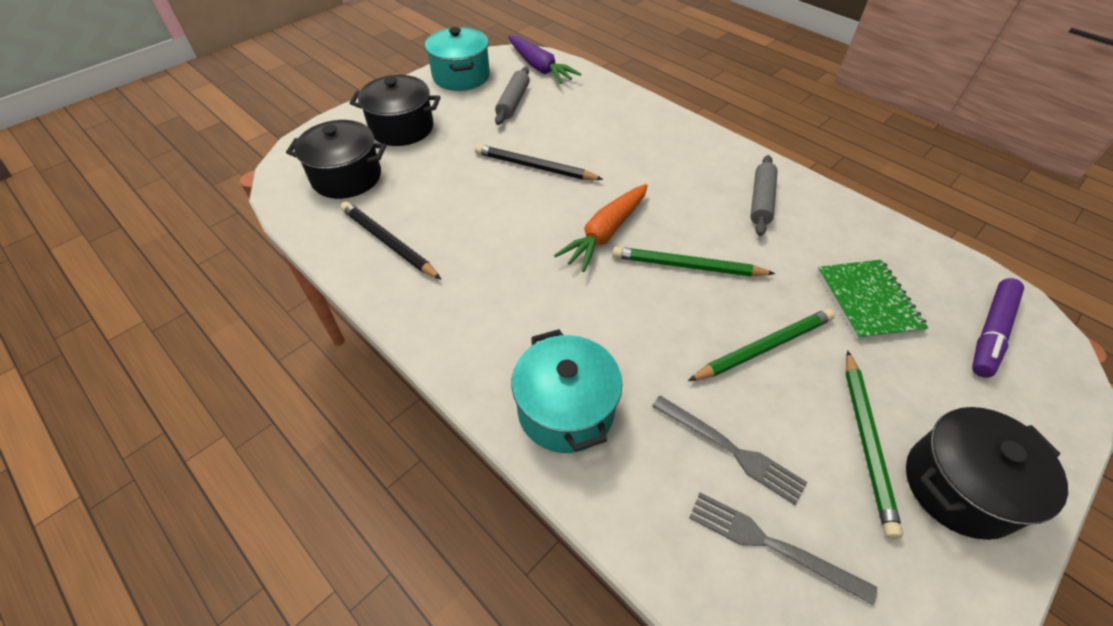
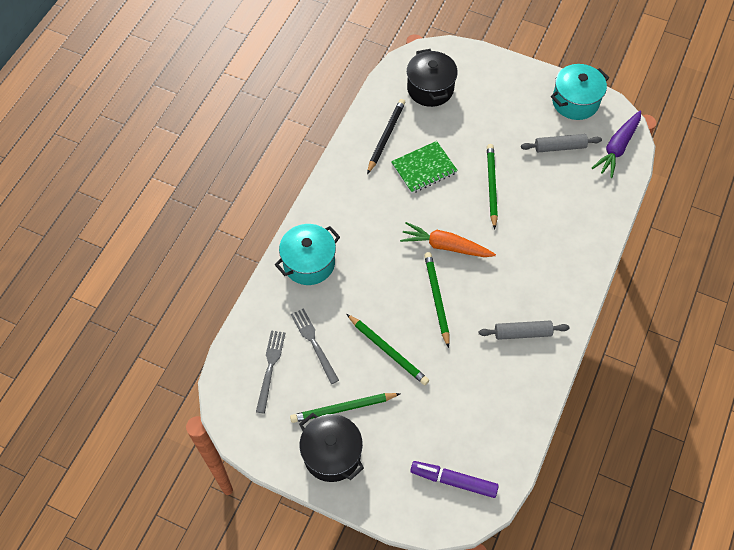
camera: 70 degrees right, 10 degrees up
black pot [350,75,440,146] -> none
black pencil [475,144,603,180] -> green pencil [487,144,498,229]
grey fork [652,396,807,505] -> grey fork turned 135 degrees clockwise [291,308,339,384]
green notebook [817,260,929,340] -> green notebook moved to [391,141,458,194]

